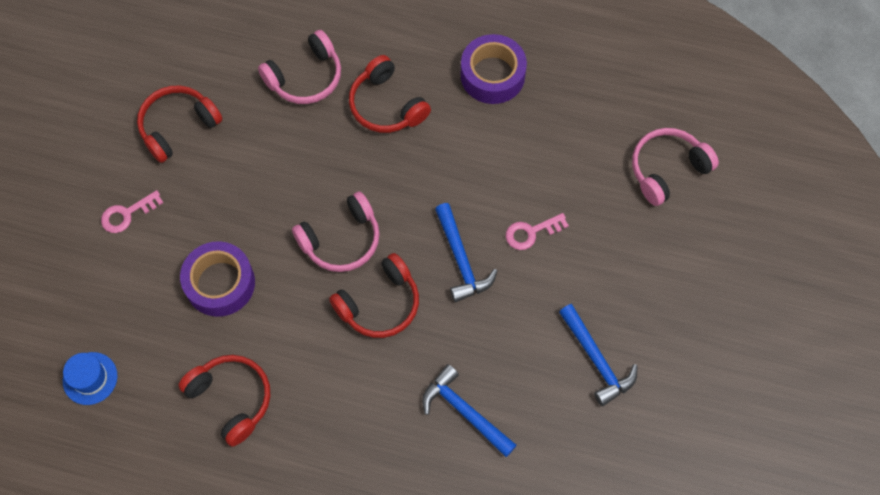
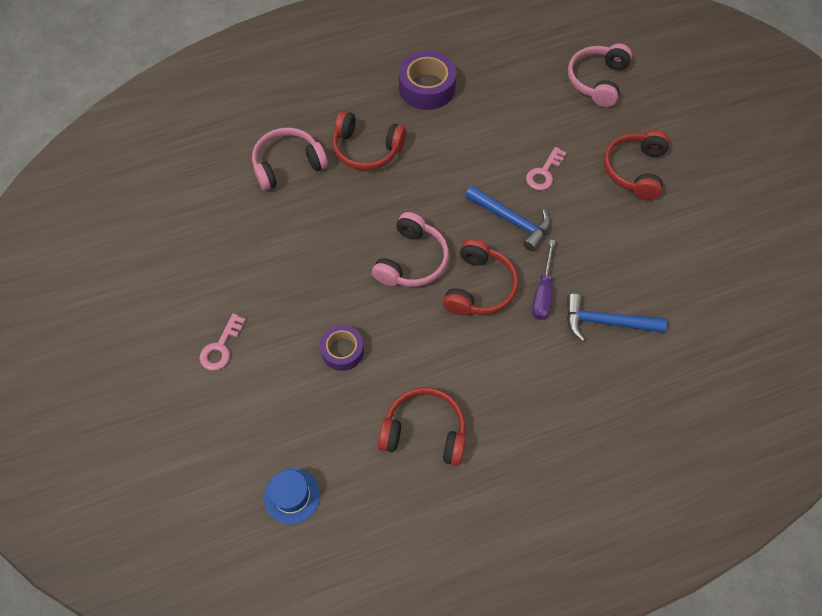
camera: 35 degrees left, 5 degrees down
red headphones [137,85,223,163] -> red headphones moved to [604,130,670,200]
purple tape [180,241,255,317] -> purple tape [320,325,364,371], size x0.63
pink headphones [258,30,341,104] -> pink headphones turned 135 degrees counterclockwise [252,127,328,191]
blue hammer [559,304,637,406] -> none
none -> purple screwdriver [532,240,555,320]

